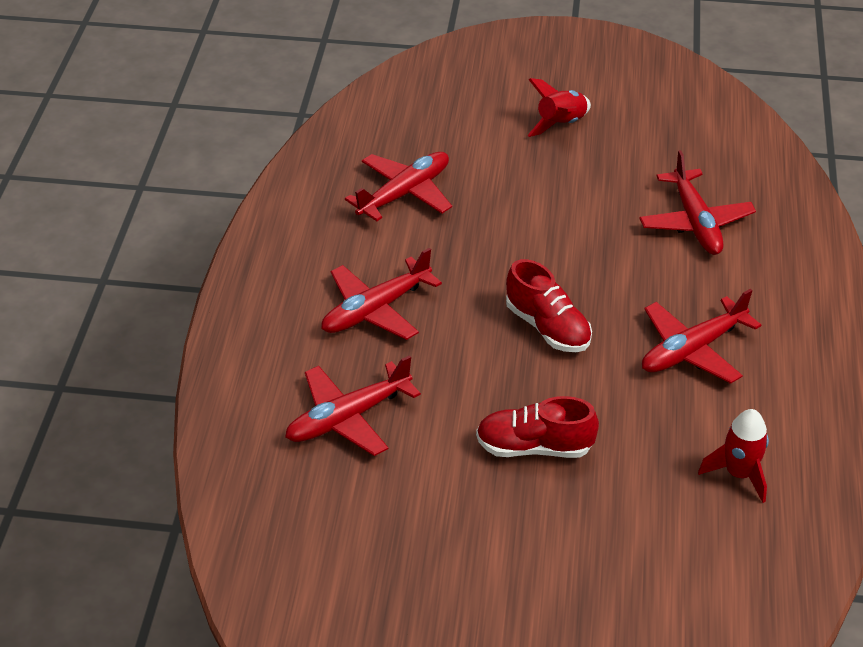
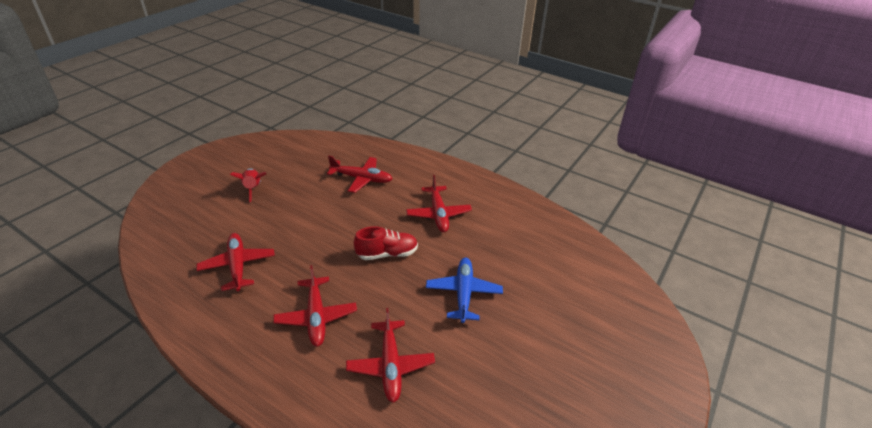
camera: 65 degrees left, 5 degrees down
red shoe [476,396,599,458] -> blue plane [426,258,503,323]
red rocket [698,409,769,503] -> none

